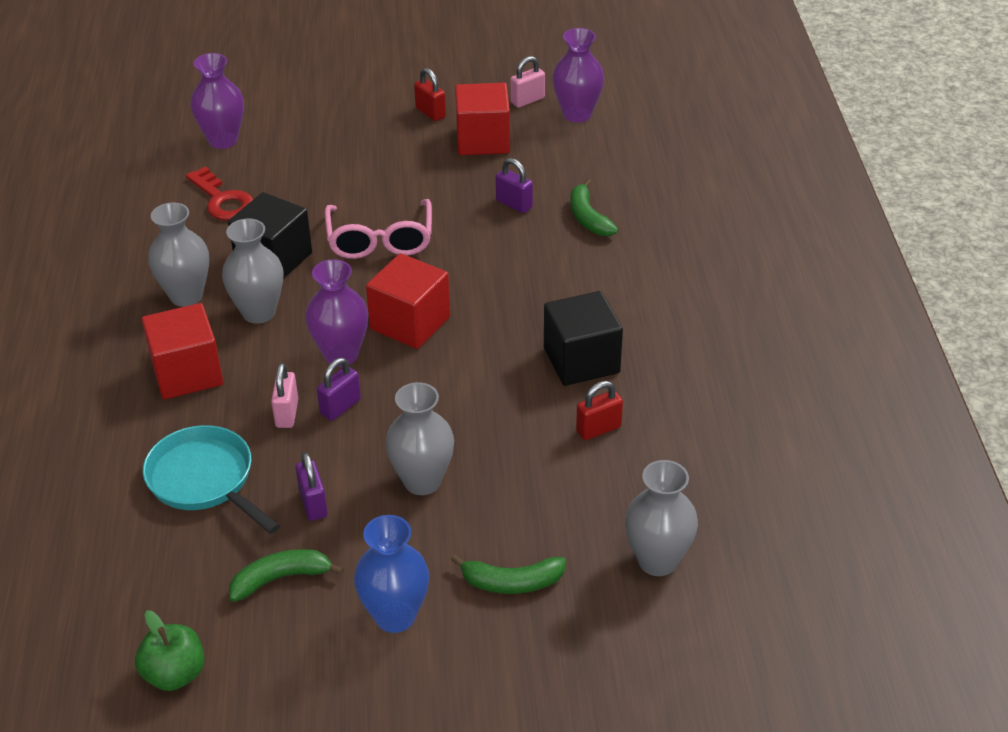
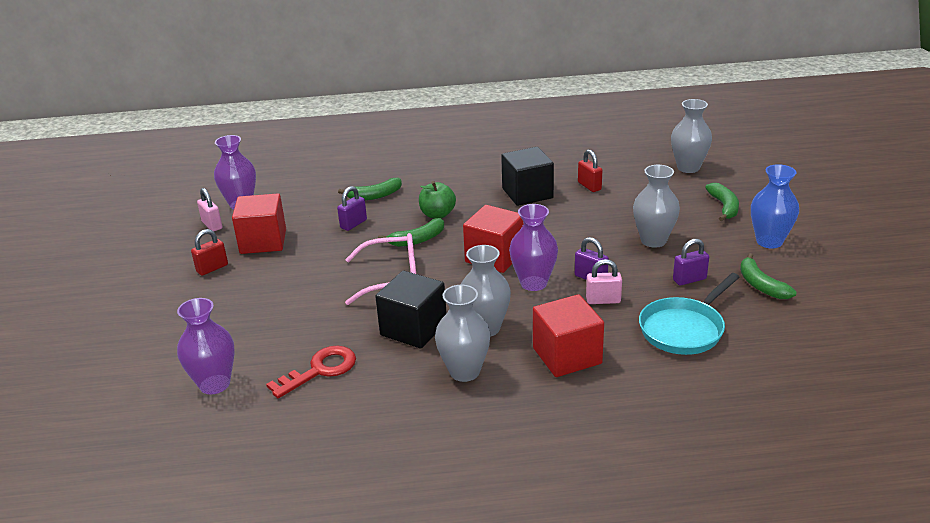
camera: 90 degrees left, 10 degrees down
green apple [135,610,205,691] -> green apple moved to [419,181,456,219]
none -> green banana [378,218,444,247]

